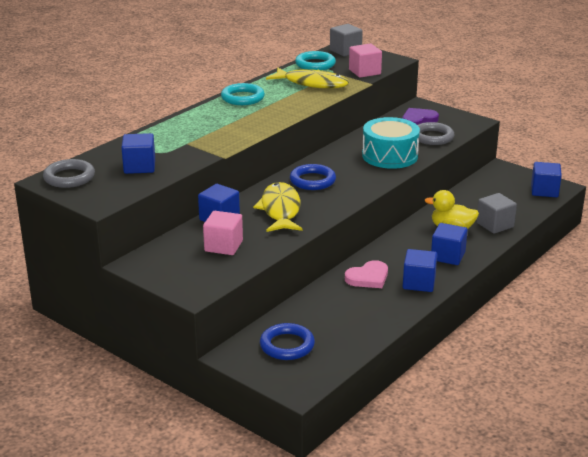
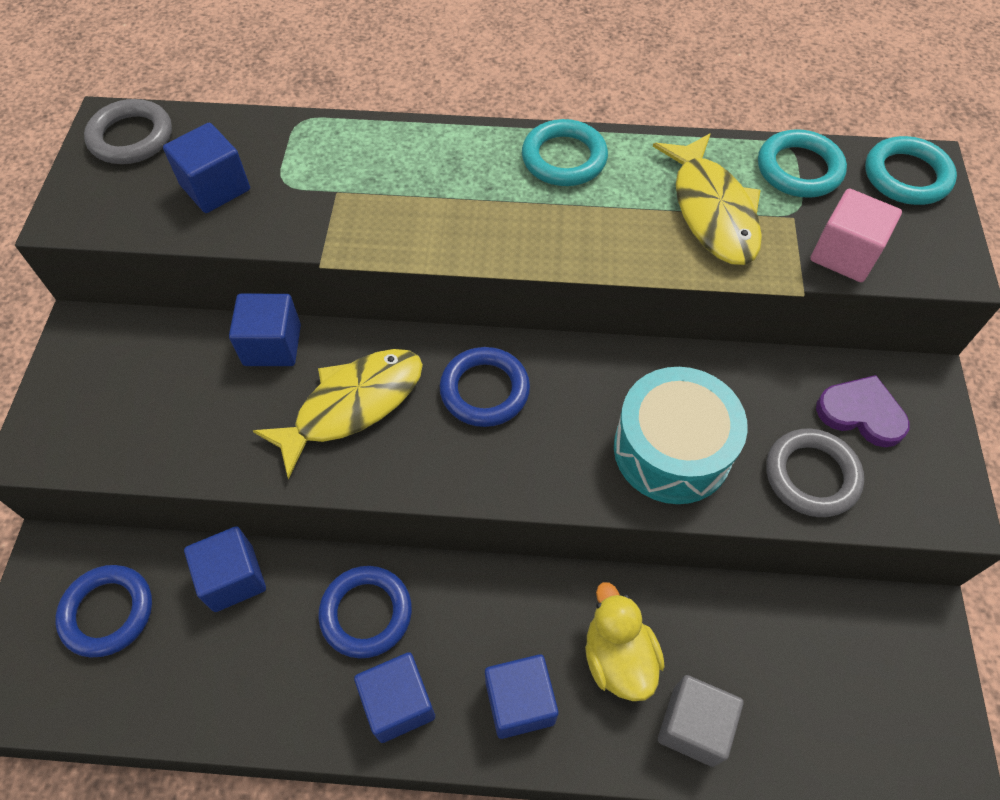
camera: 55 degrees right, 30 degrees up
pink cube [203,211,243,255] -> none
grey cube [330,24,363,56] -> turquoise ring [865,136,957,205]
pink heart [345,260,388,288] -> blue ring [318,566,412,658]
blue cube [531,162,562,197] -> blue cube moved to [184,526,266,612]

